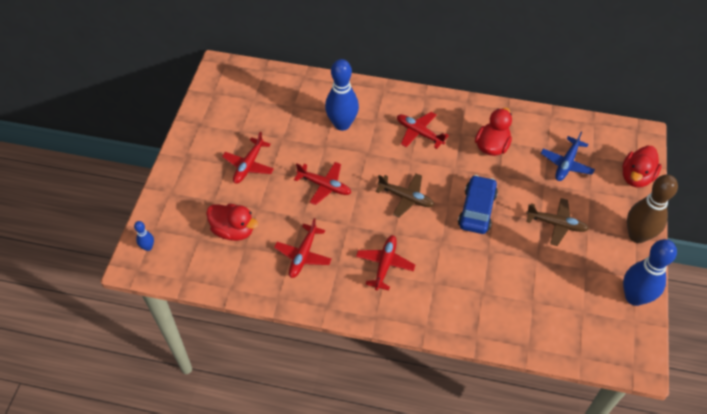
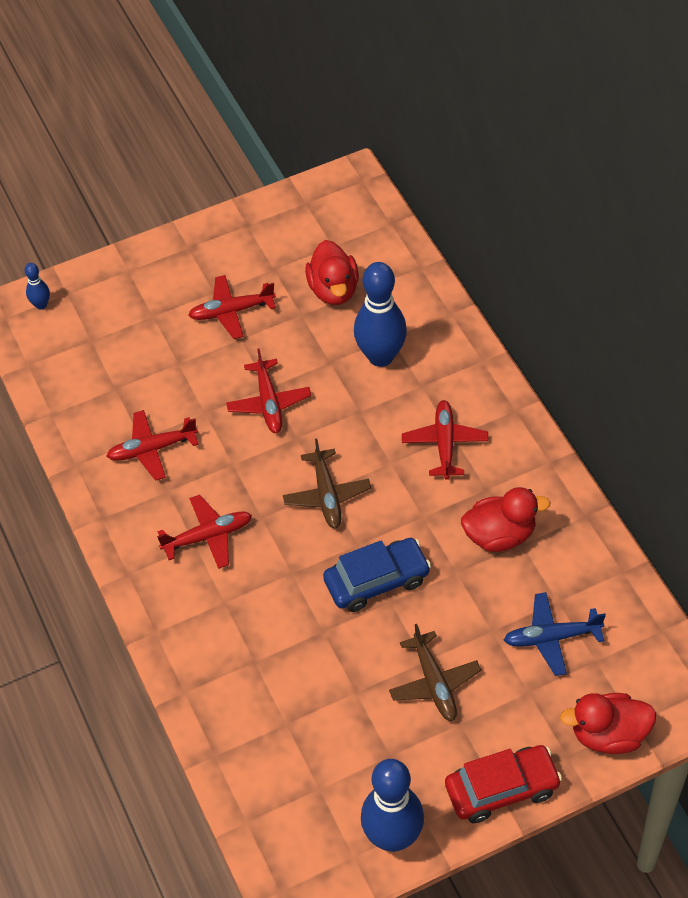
camera: 55 degrees right, 0 degrees up
red duck [206,204,258,241] -> red duck moved to [305,240,359,305]
brown bowling pin [627,174,678,243] -> red car [445,745,562,823]

